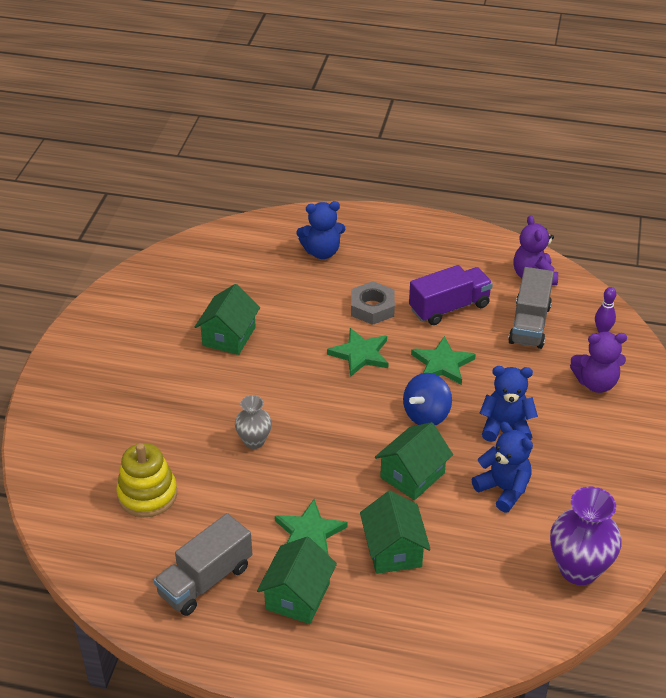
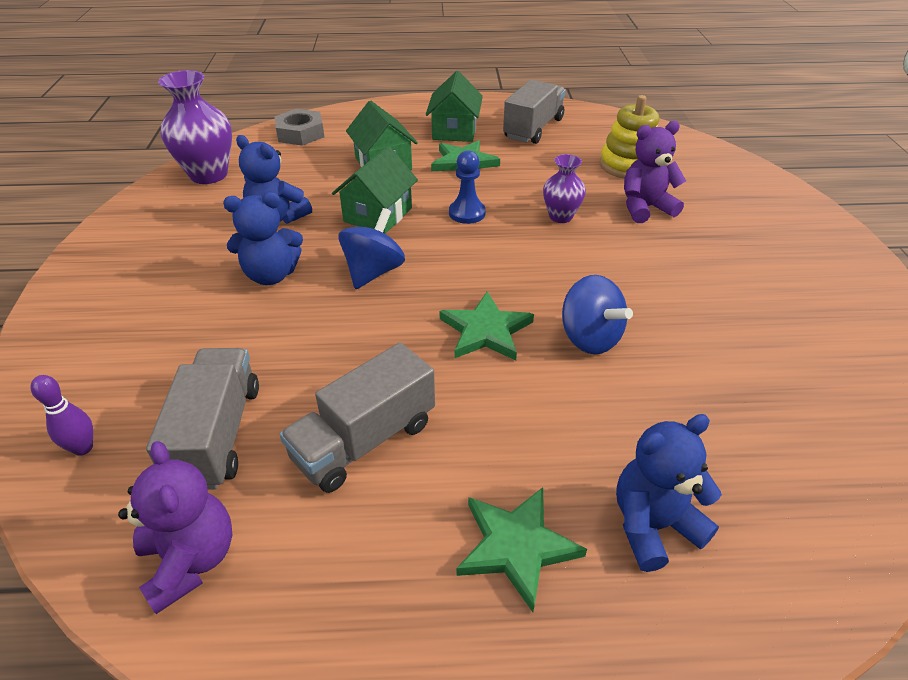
camera: 165 degrees right, 0 degrees up
green house [195,284,260,355] -> none
grey vase [235,395,272,449] -> purple vase [543,154,586,223]
grey nut [351,281,395,325] -> grey nut moved to [275,109,324,146]
purple truck [409,265,493,325] -> grey truck [279,343,435,493]
green star [411,336,476,385] -> green star moved to [456,487,587,612]
purple teddy bear [570,332,627,393] -> purple teddy bear moved to [624,121,686,223]
none -> blue pawn [449,150,486,224]
none -> blue spinning top [562,275,633,354]

